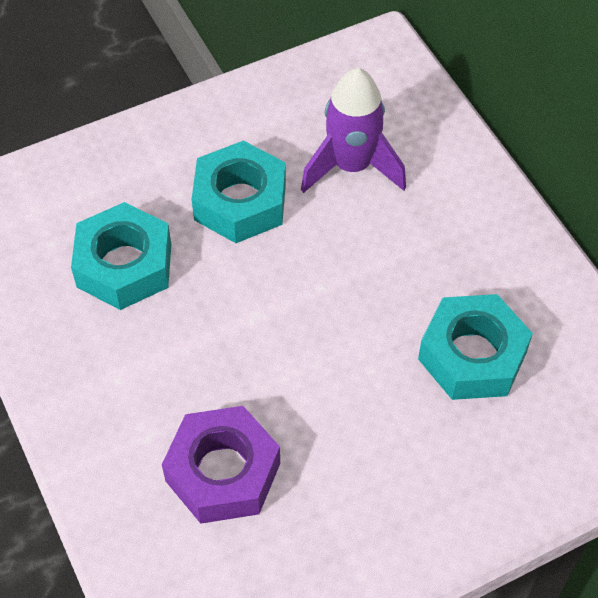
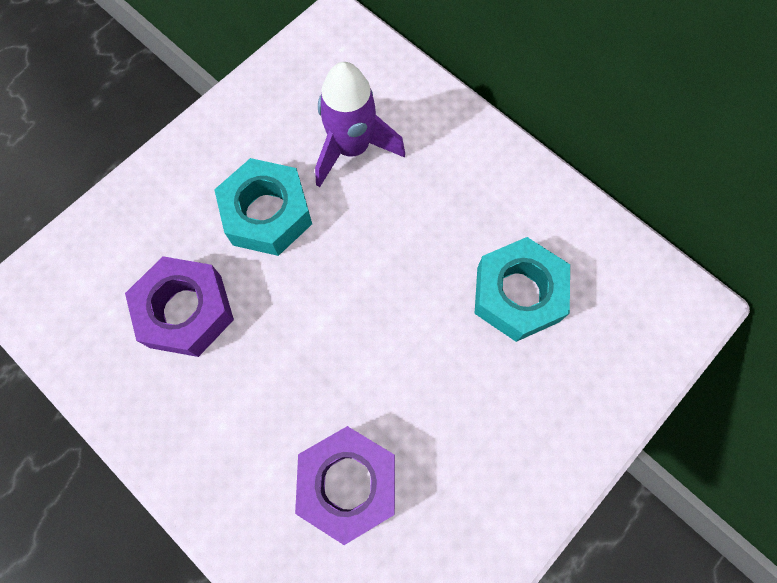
camera: 20 degrees left, 15 degrees up
turquoise nut [71,202,171,310] -> purple nut [125,256,234,357]

